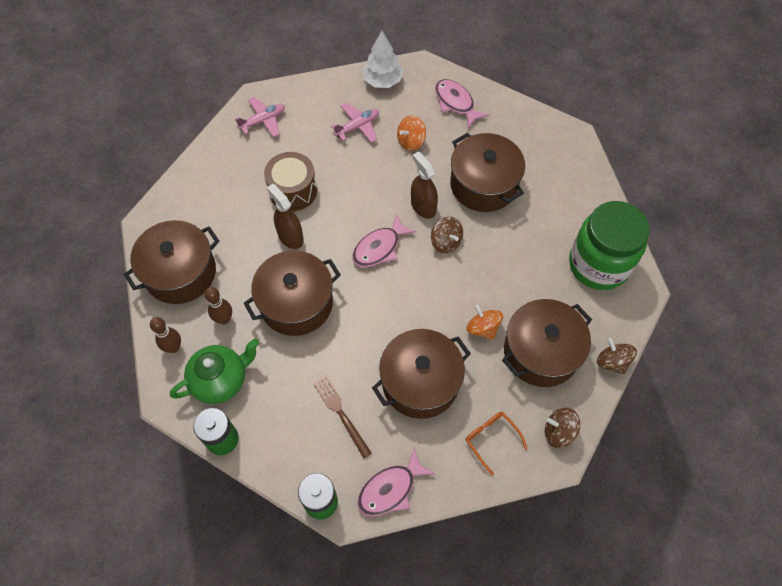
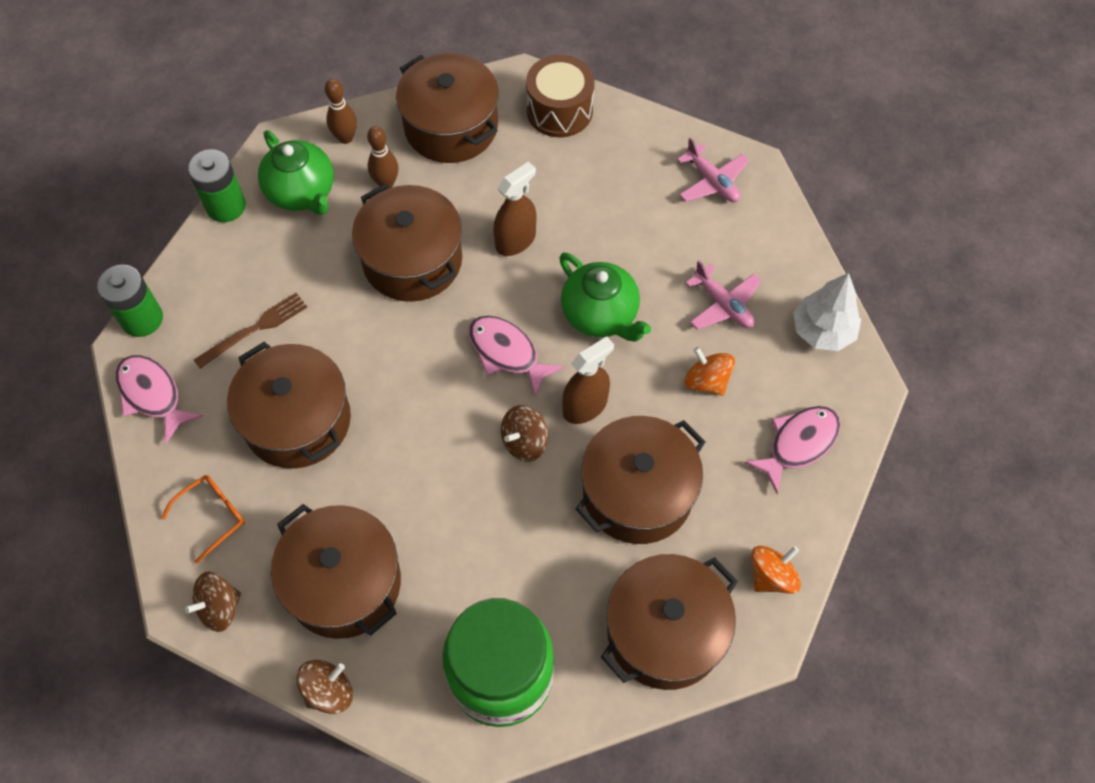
camera: 85 degrees right, 0 degrees up
brown drum [264,152,317,211] -> brown drum moved to [526,55,594,137]
orange spinning top [467,304,503,340] -> orange spinning top moved to [751,546,801,594]
brown spinning top [545,408,580,448] -> brown spinning top turned 135 degrees counterclockwise [185,572,241,632]
none -> green teapot [559,252,651,341]
none -> brown pot [601,554,738,690]

